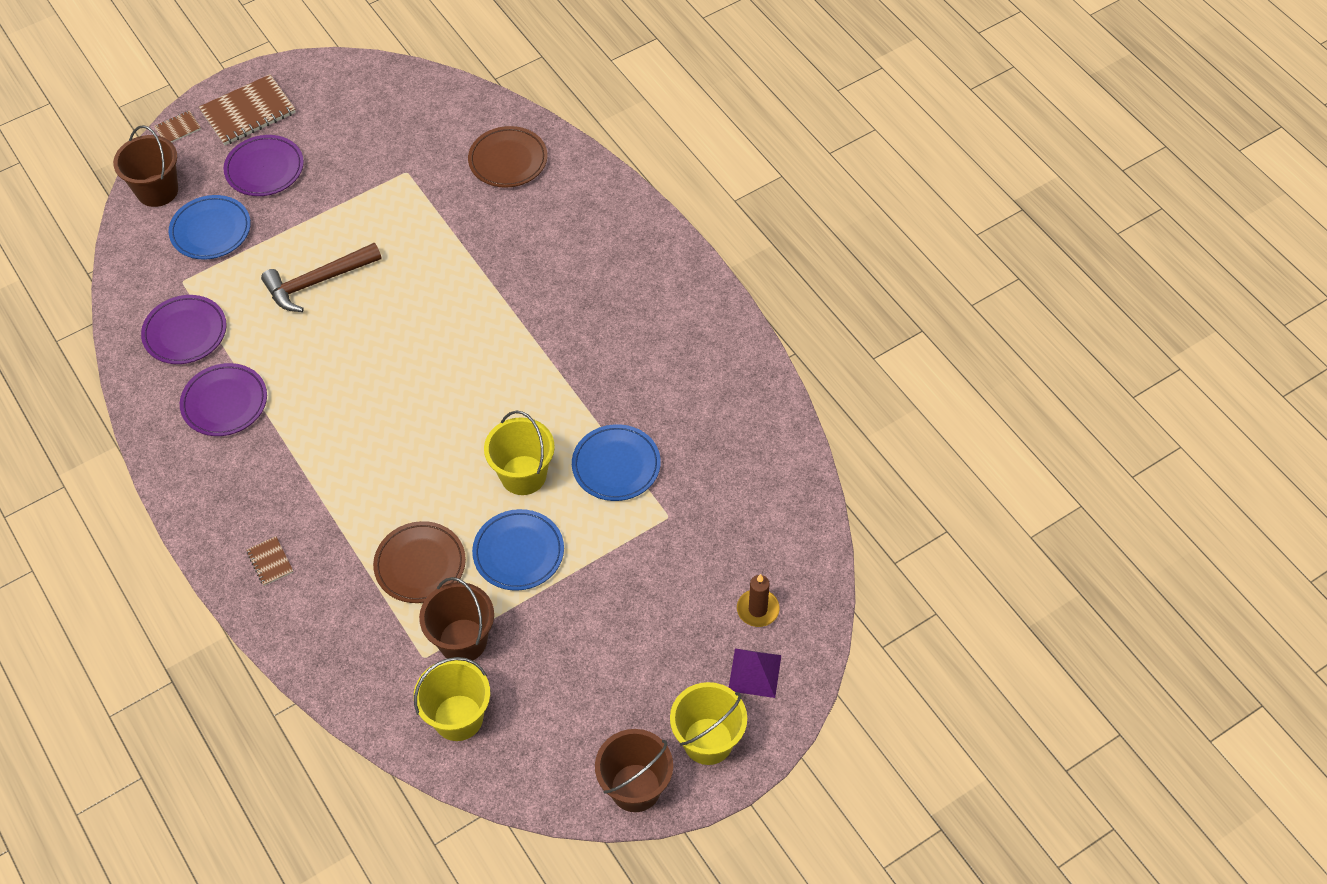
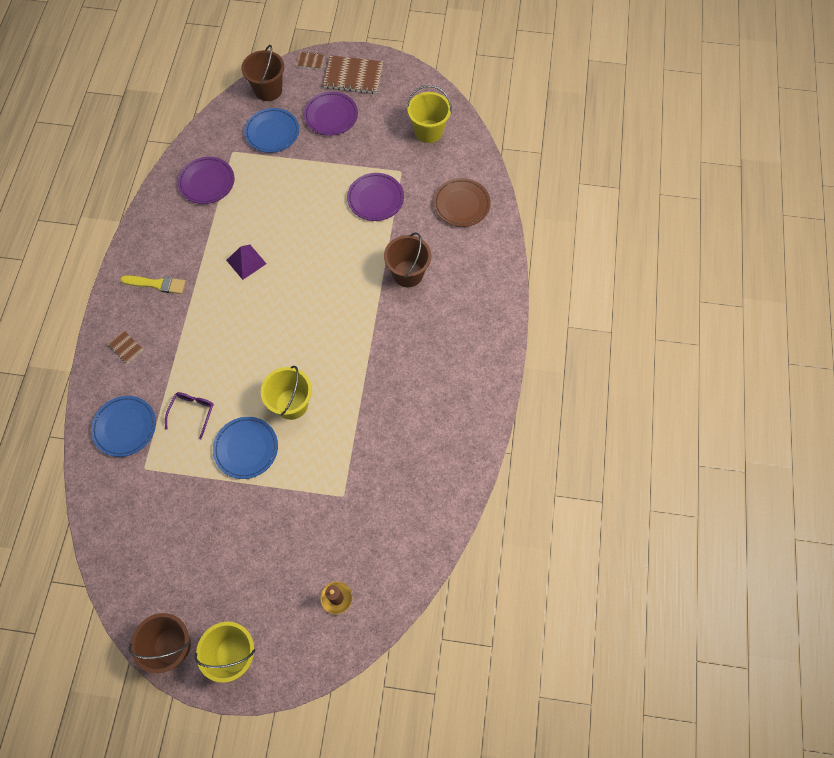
camera: 40 degrees right, 10 degrees up
purple plate [180,363,267,436] -> purple plate moved to [347,173,404,221]
brown notebook [247,536,293,586] -> brown notebook turned 60 degrees counterclockwise [107,330,144,364]
brown hammer [261,243,382,312] -> none
brown plate [373,521,466,603] -> purple glasses [165,392,214,439]
yellow bucket [414,657,490,741] -> yellow bucket moved to [407,85,452,143]
brown bucket [419,577,494,661] -> brown bucket moved to [384,232,431,287]
blue plate [572,424,661,501] -> blue plate moved to [91,396,156,457]
purple pyramid [729,649,781,698] -> purple pyramid moved to [226,245,266,280]
none -> yellow brush [120,275,186,294]

